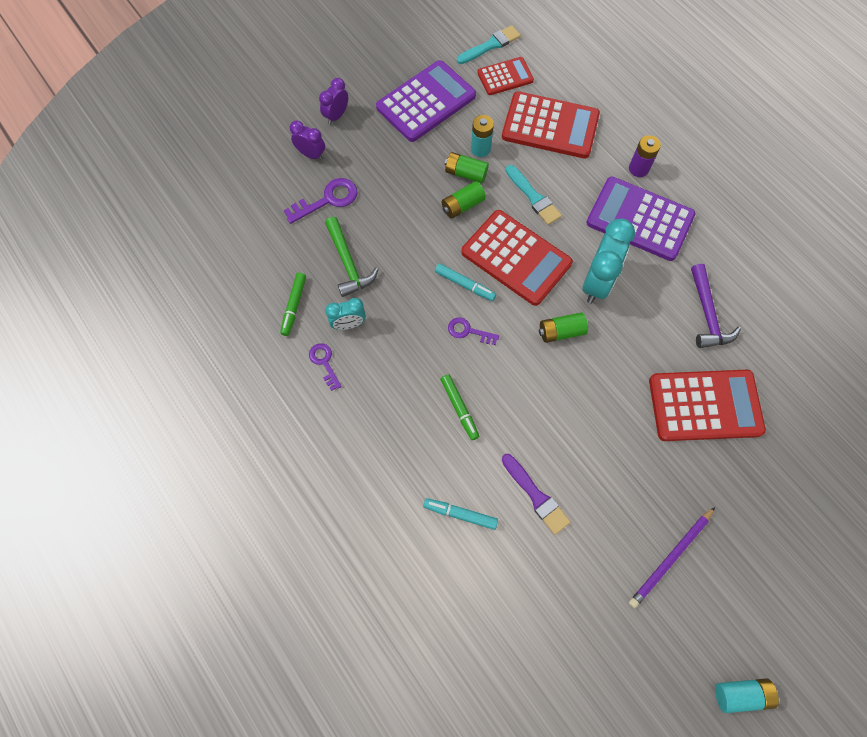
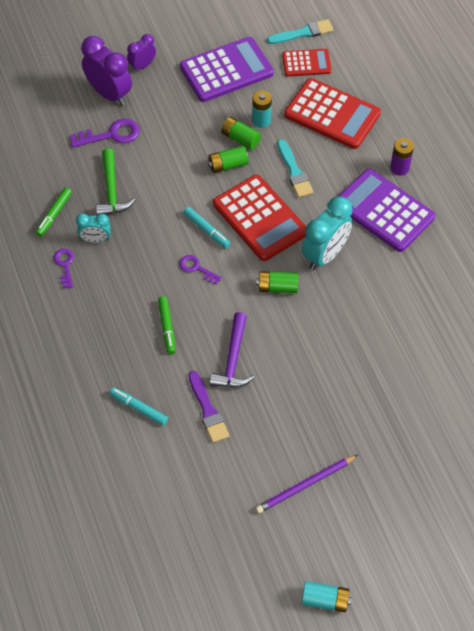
camera: 15 degrees right, 10 degrees down
purple clock [290,120,325,160] -> purple clock [81,36,132,106], size x1.78
red calculator [649,370,766,441] -> none
purple hammer [691,264,741,348] -> purple hammer moved to [209,312,254,388]

